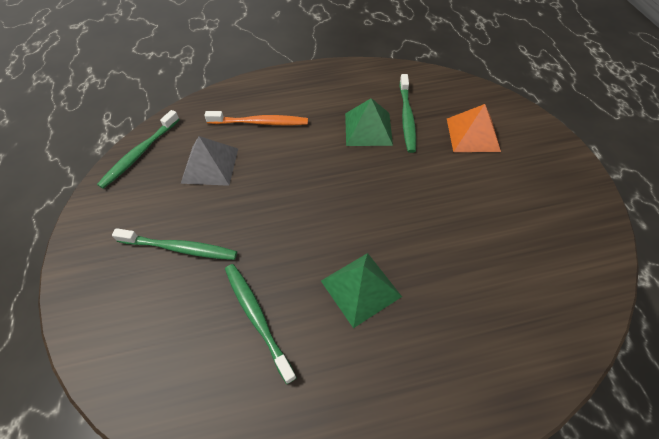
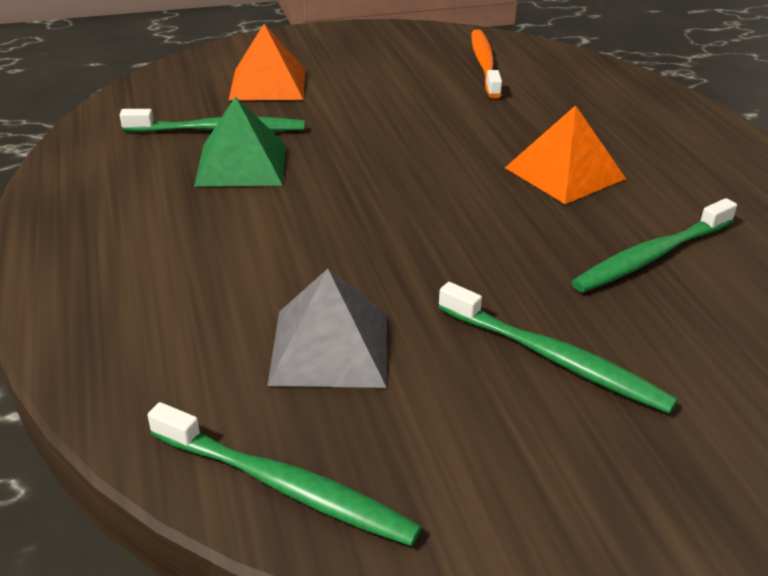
camera: 95 degrees left, 20 degrees down
green toothbrush [112,228,237,260] -> green toothbrush turned 120 degrees clockwise [438,282,678,414]
orange toothbrush [204,111,308,125] -> orange toothbrush moved to [471,30,502,99]
green pyramid [321,253,402,328] -> orange pyramid [505,105,626,204]

